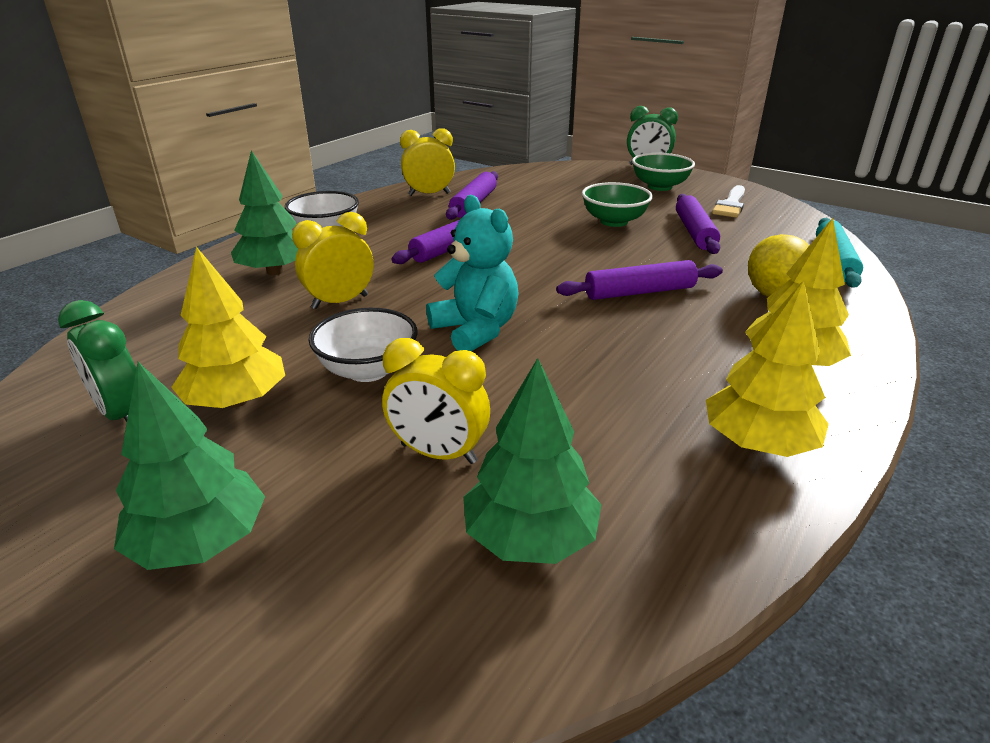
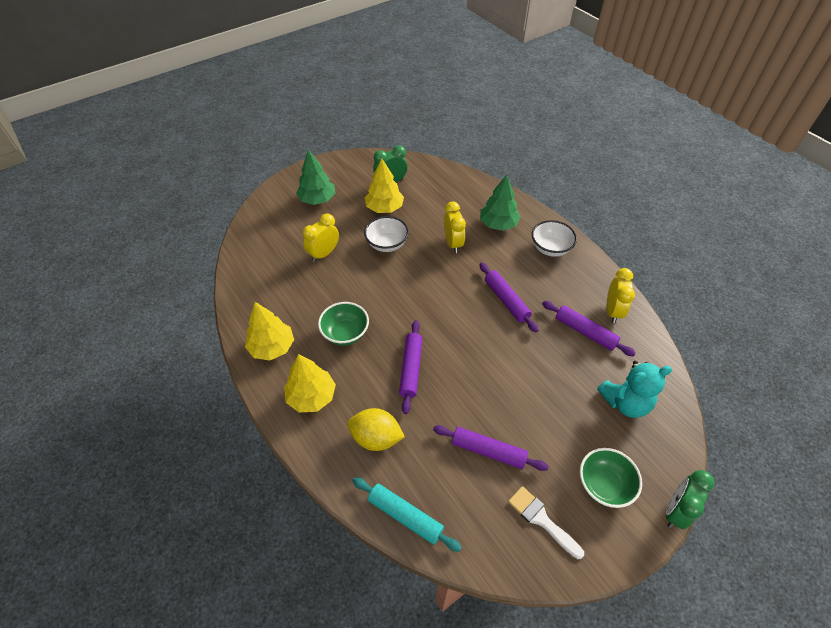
camera: 110 degrees right, 20 degrees up
turquoise teddy bear [426,195,519,351] -> turquoise teddy bear moved to [597,361,672,418]
green tree [463,358,601,564] -> none
green bowl [582,182,653,227] -> green bowl moved to [318,302,369,346]

